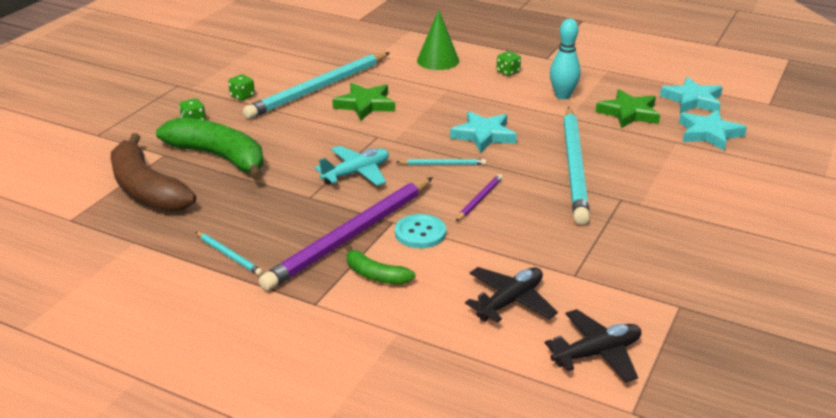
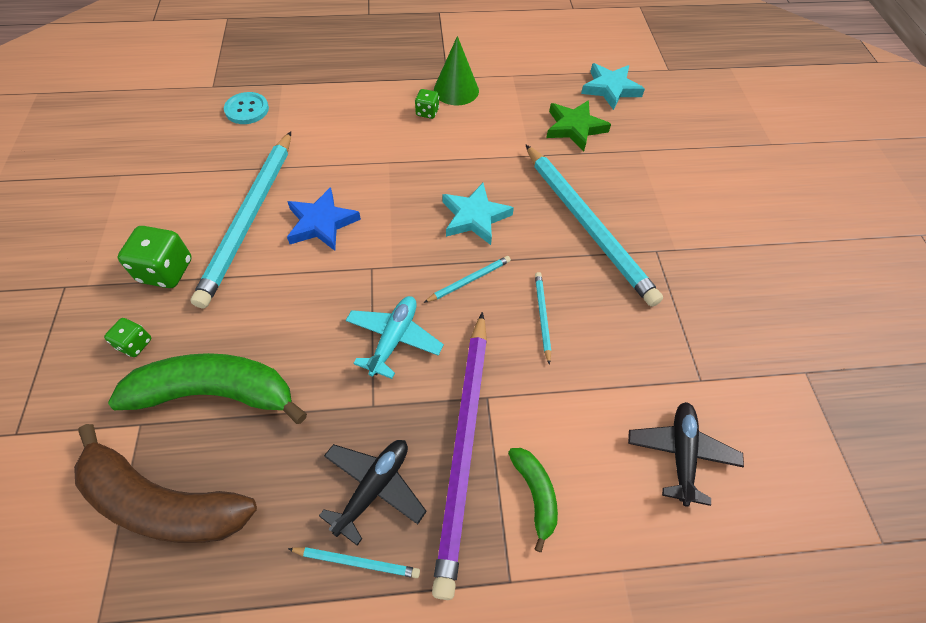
camera: 35 degrees left, 25 degrees up
green dice [228,74,255,101] -> green dice [118,226,192,288], size x1.77
green star [333,83,395,121] -> blue star [287,187,361,251]
green banana [346,245,416,285] -> green banana turned 105 degrees counterclockwise [508,448,558,552]
turquoise button [395,214,446,248] -> turquoise button moved to [224,92,269,124]
green cone [417,10,459,70] -> green cone moved to [434,36,479,105]
purple pencil [456,174,503,221] -> turquoise pencil [535,272,551,365]
black plane [545,309,641,382] -> black plane moved to [319,440,427,546]
turquoise bowling pin [550,19,581,99] -> none
turquoise star [679,110,747,151] -> none

